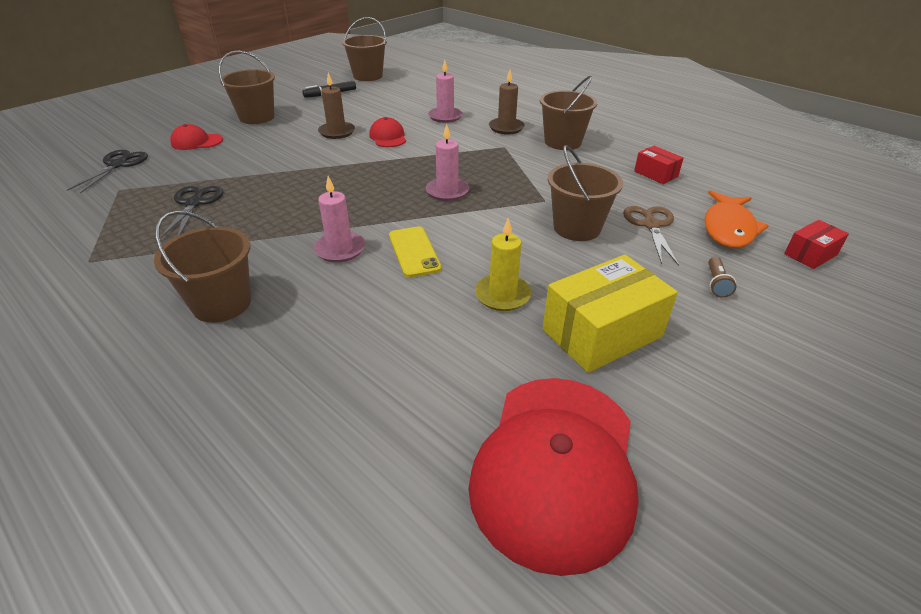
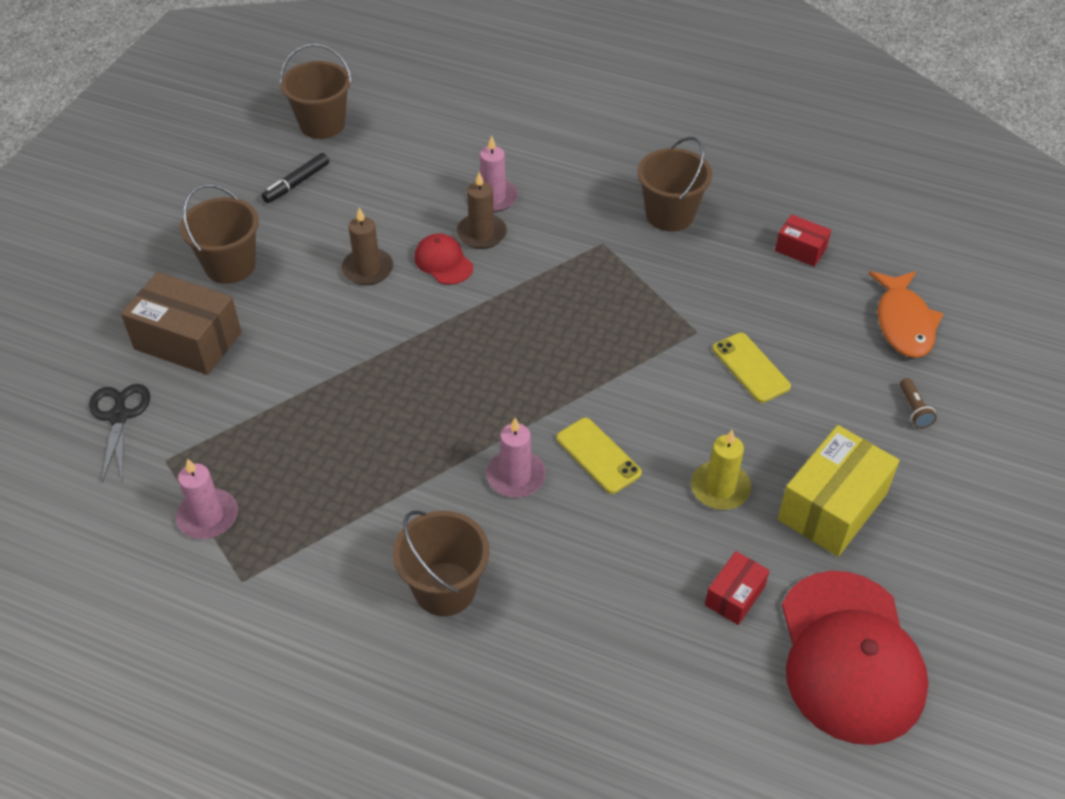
camera: 20 degrees left, 10 degrees up
black scissors [160,186,223,239] -> none
red cap [170,124,223,150] -> brown box [121,272,242,375]
pink candle [426,124,469,201] -> pink candle moved to [176,458,238,539]
brown candle [489,70,525,135] -> brown candle moved to [456,172,507,249]
brown bucket [548,145,623,241] -> yellow phone [712,333,791,403]
brown scissors [623,206,679,266] -> none
red box [784,220,849,269] -> red box moved to [705,551,770,625]

